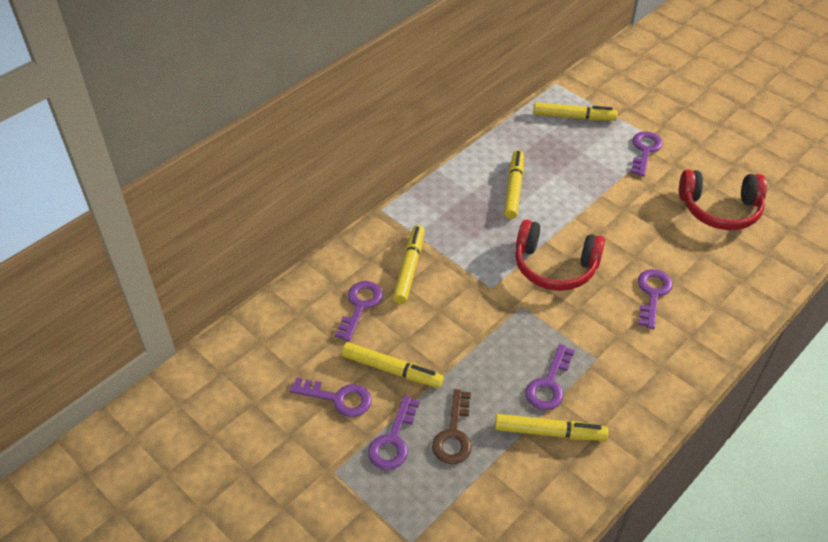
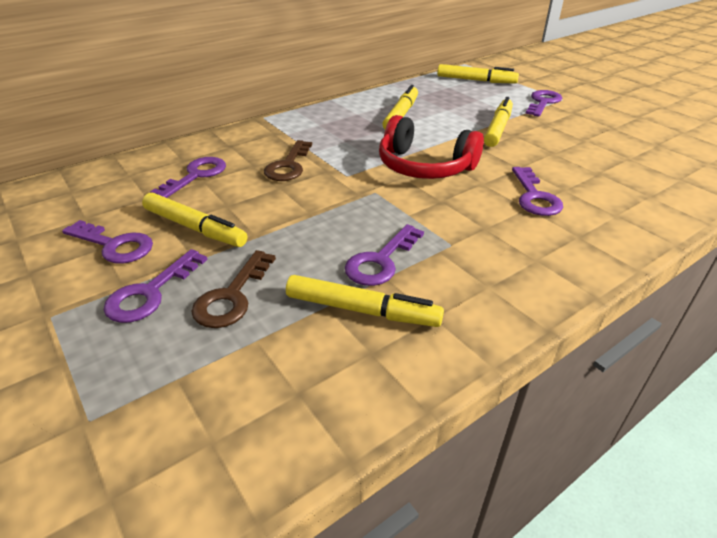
camera: 10 degrees right, 10 degrees down
yellow marker [393,225,425,304] -> yellow marker moved to [484,97,513,147]
purple key [638,269,673,329] -> purple key turned 150 degrees clockwise [512,167,563,216]
red headphones [679,170,767,230] -> none
none -> brown key [264,140,312,181]

